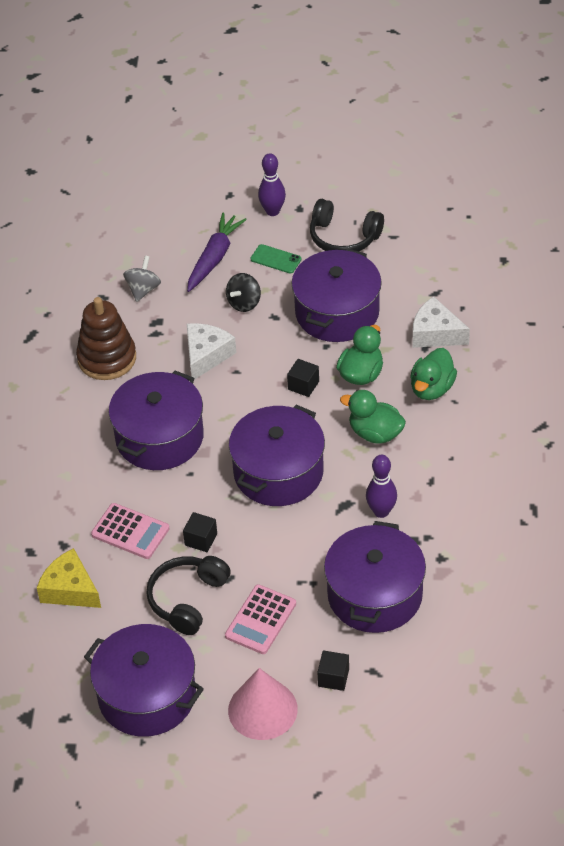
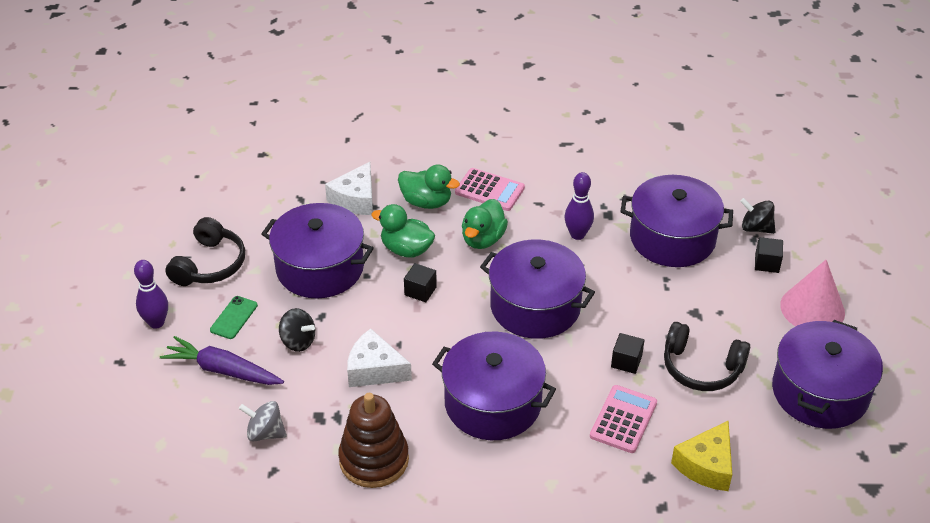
camera: 95 degrees left, 5 degrees down
pink calculator [225,584,296,654] -> pink calculator moved to [455,168,525,211]
none -> black spinning top [740,198,775,234]

